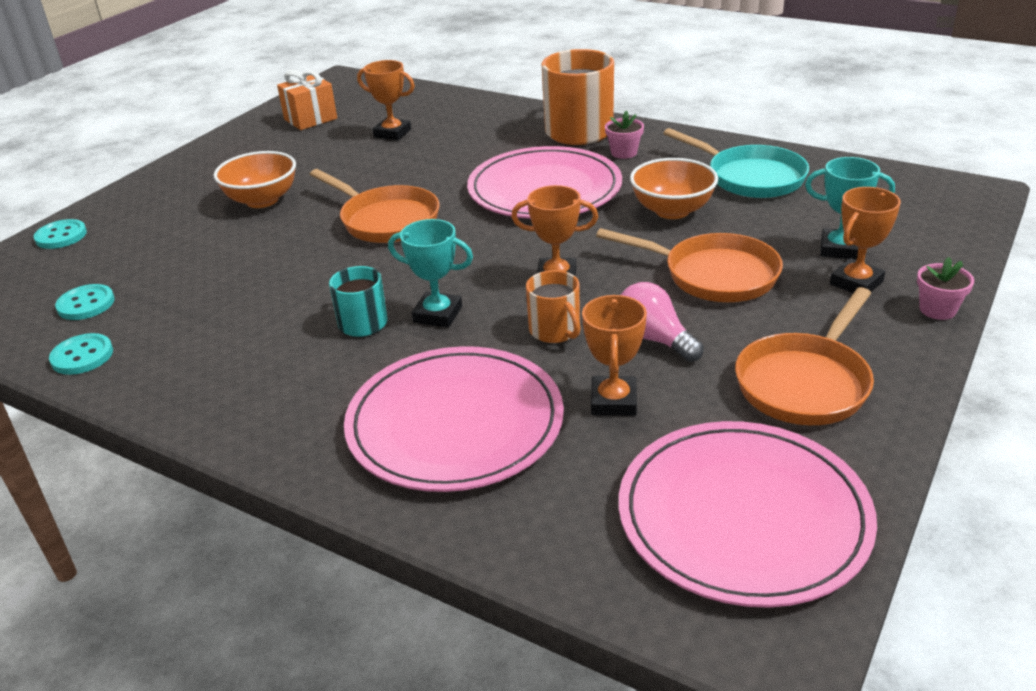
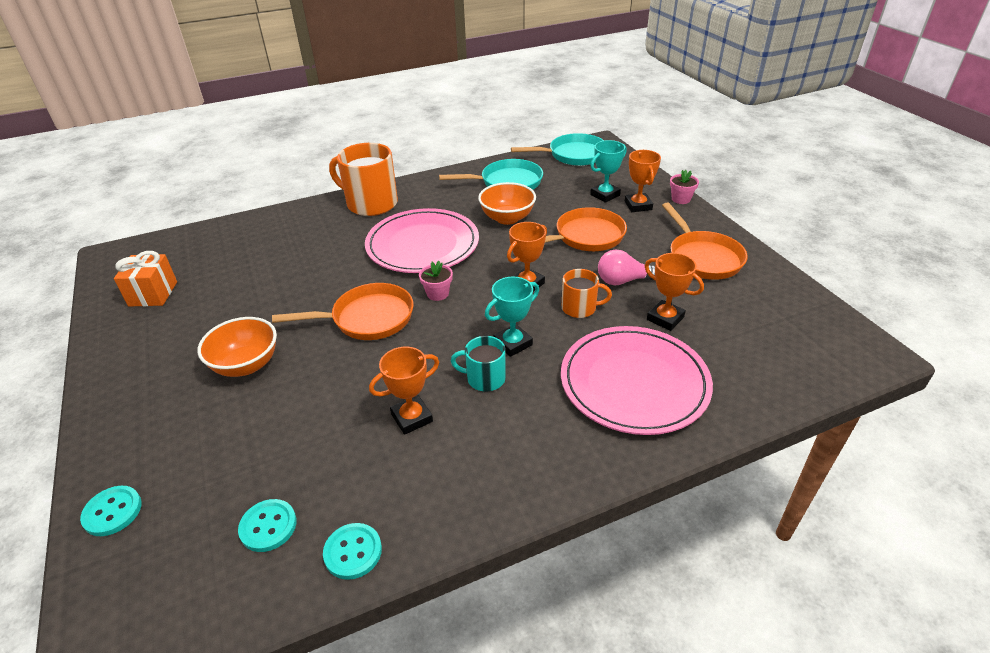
camera: 55 degrees left, 5 degrees up
orange trophy [357,60,415,140] -> orange trophy moved to [369,347,439,435]
pink flower pot [605,111,644,159] -> pink flower pot moved to [419,261,453,301]
pink plate [619,421,877,608] -> none
none -> turquoise pan [511,133,604,166]

